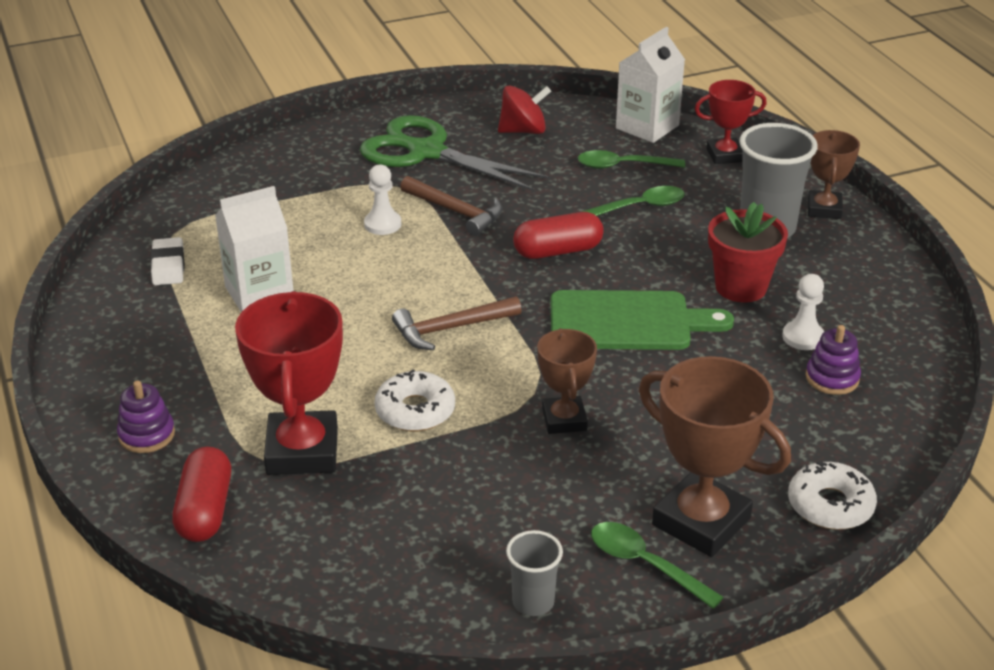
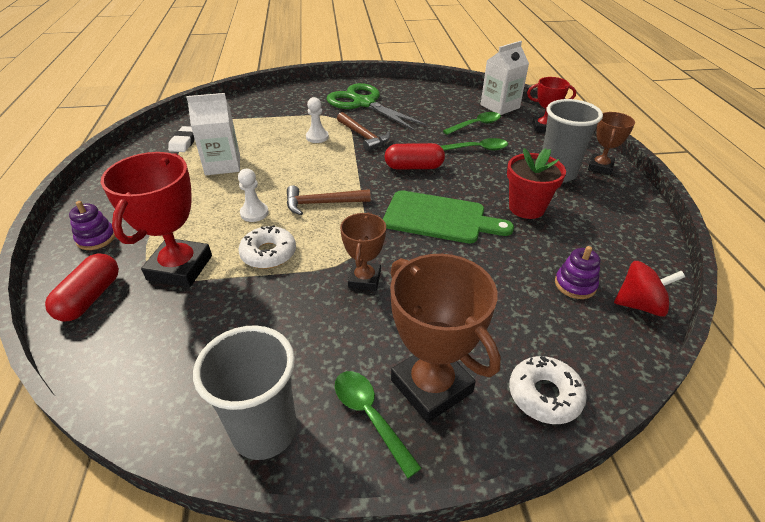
camera: 15 degrees right, 5 degrees up
red spinning top [498,85,551,134] -> red spinning top moved to [614,261,685,317]
grey cup [506,530,563,616] -> grey cup [193,325,297,460], size x1.83
green spoon [578,150,685,169] -> green spoon turned 135 degrees clockwise [443,112,501,135]
white pawn [782,274,824,350] -> white pawn moved to [238,169,269,222]

